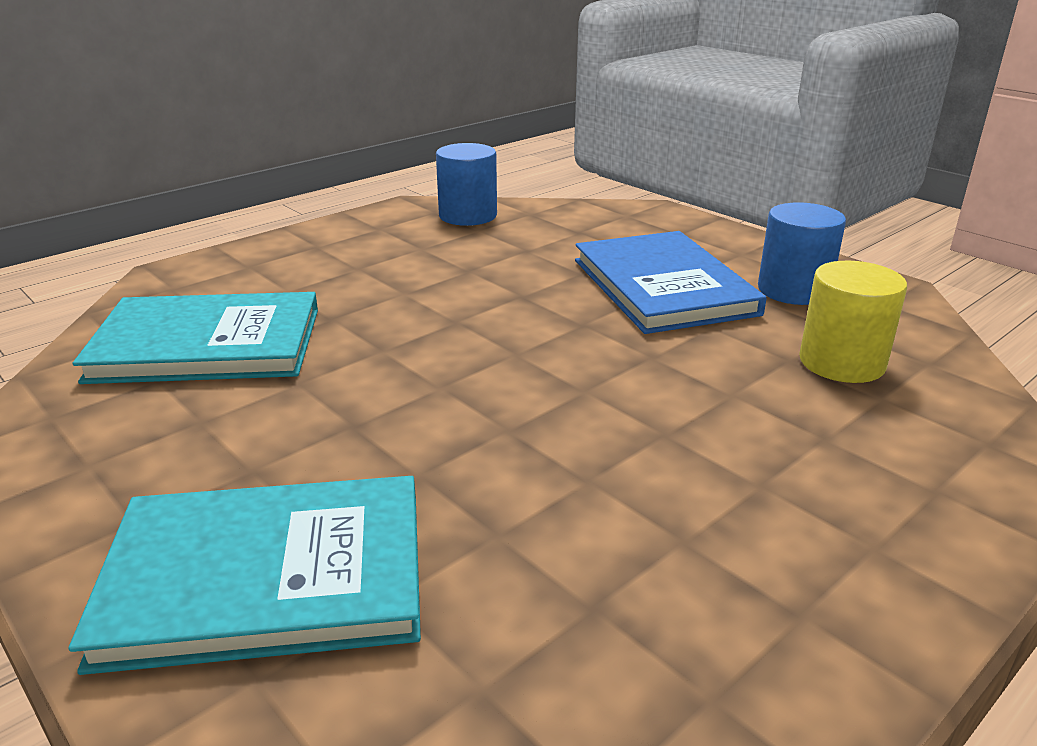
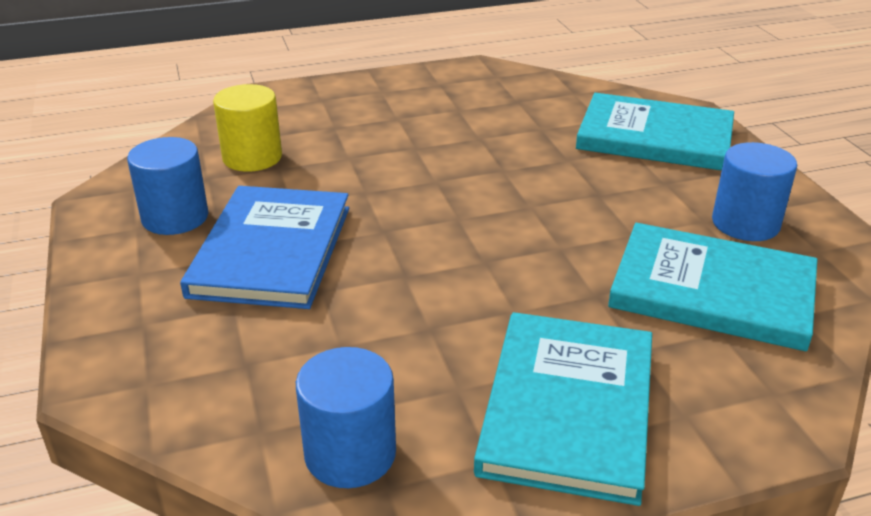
camera: 155 degrees left, 5 degrees up
none -> turquoise book [474,312,652,506]
none -> blue cylinder [712,142,797,241]

